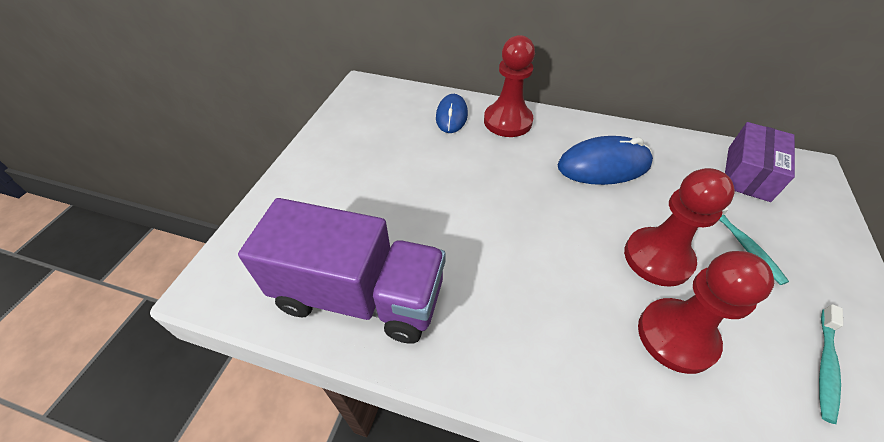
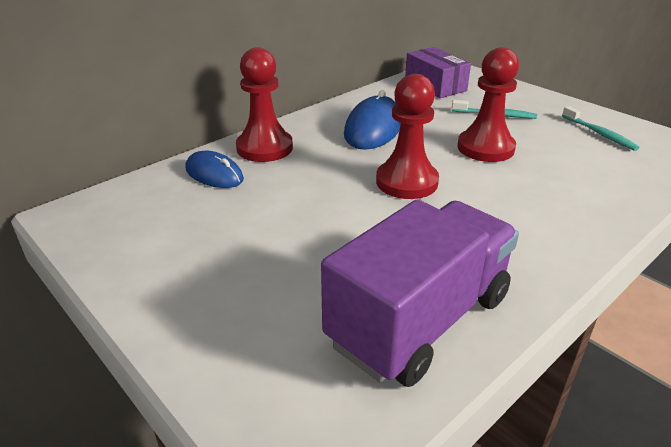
camera: 60 degrees left, 15 degrees down
red pawn [638,251,774,374] -> red pawn moved to [376,74,439,199]

